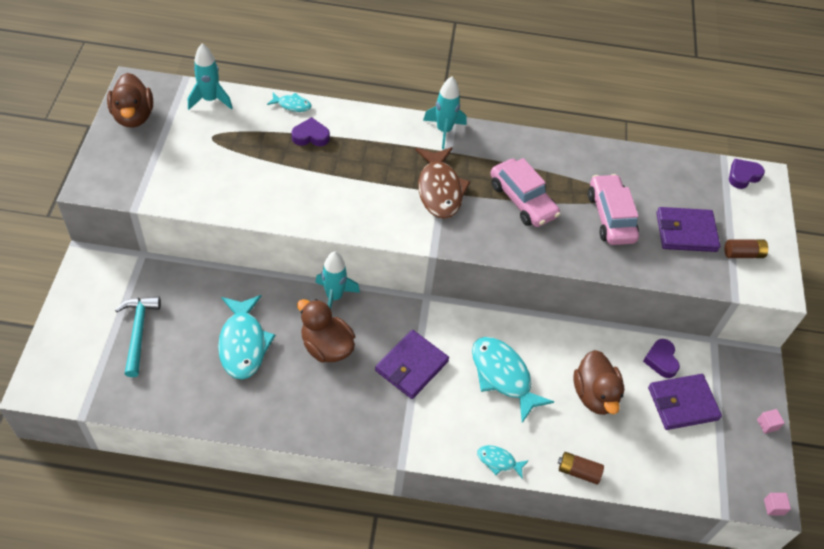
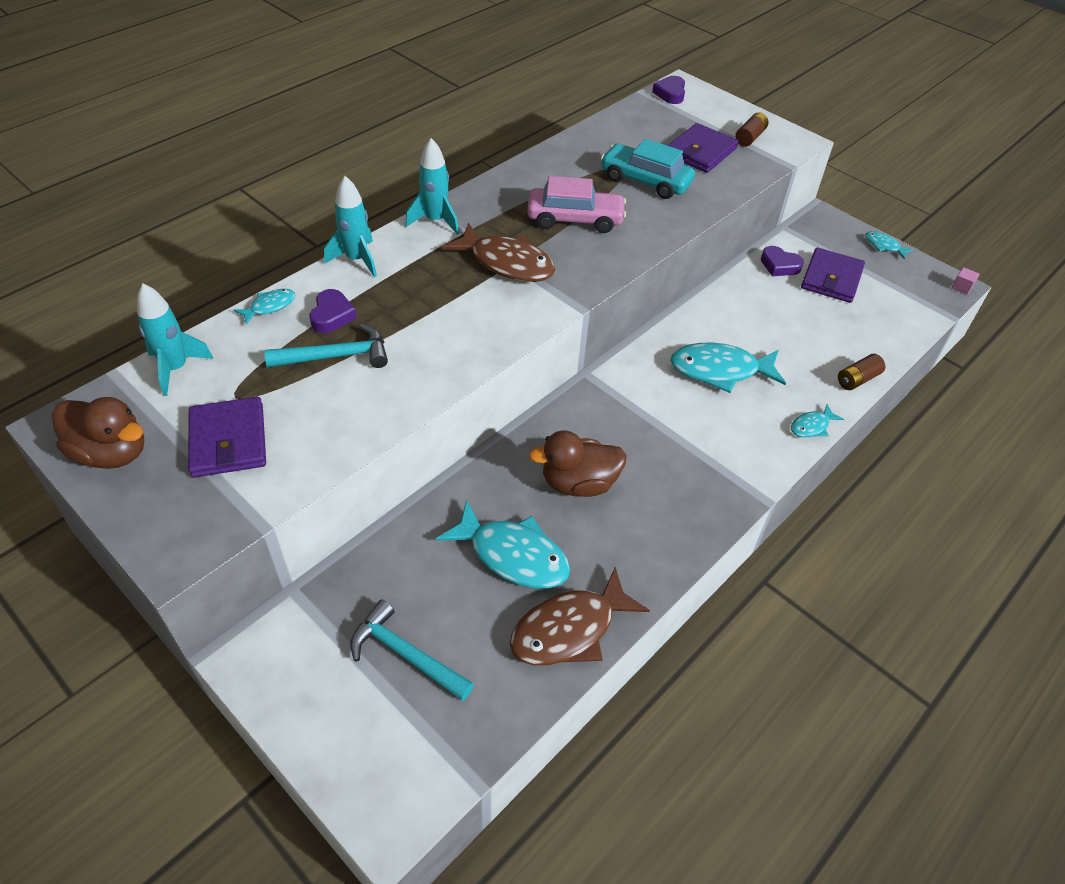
camera: 50 degrees left, 5 degrees down
purple heart [291,117,330,146] -> purple heart turned 150 degrees clockwise [309,289,357,333]
turquoise rocket [315,251,360,309] -> turquoise rocket moved to [324,176,377,277]
purple wallet [375,330,449,399] -> purple wallet moved to [188,397,266,478]
brown duck [573,350,625,415] -> none
pink car [588,174,639,245] -> turquoise car [600,139,695,199]
pink cube [757,409,785,434] -> turquoise fish [865,231,914,259]
none -> turquoise hammer [264,323,388,368]
none -> brown fish [510,567,650,665]

